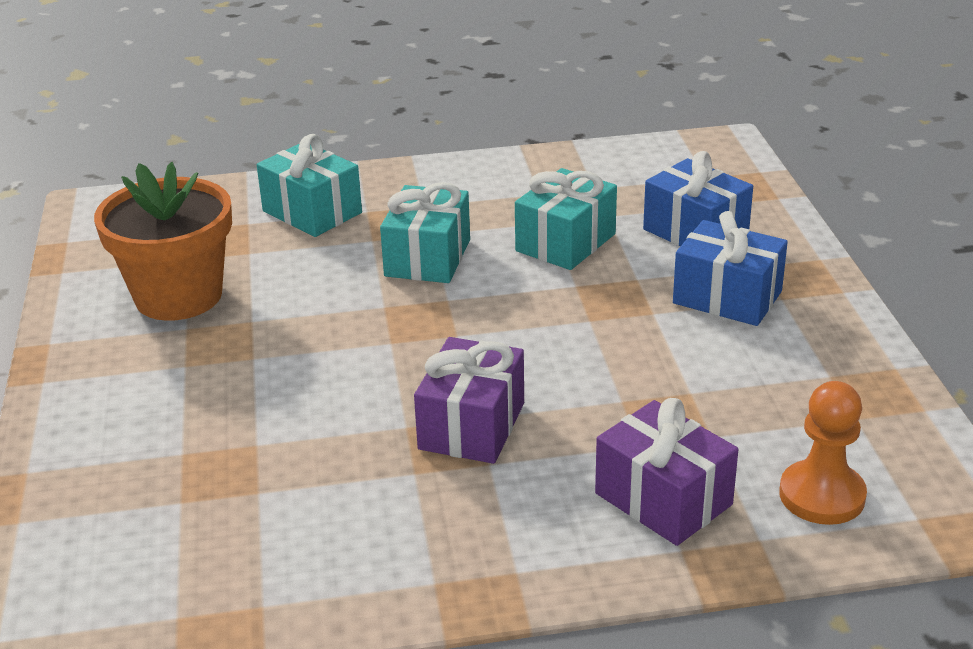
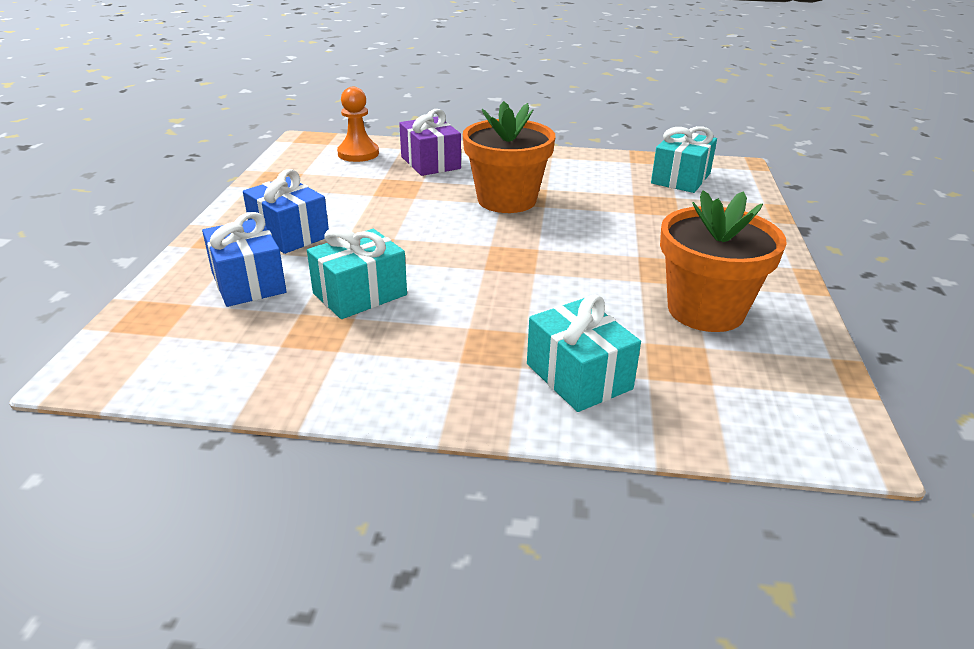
camera: 165 degrees left, 0 degrees up
turquoise gift [380,182,470,283] -> turquoise gift moved to [651,126,717,193]
purple gift [414,337,524,464] -> orange flower pot [463,101,555,213]

